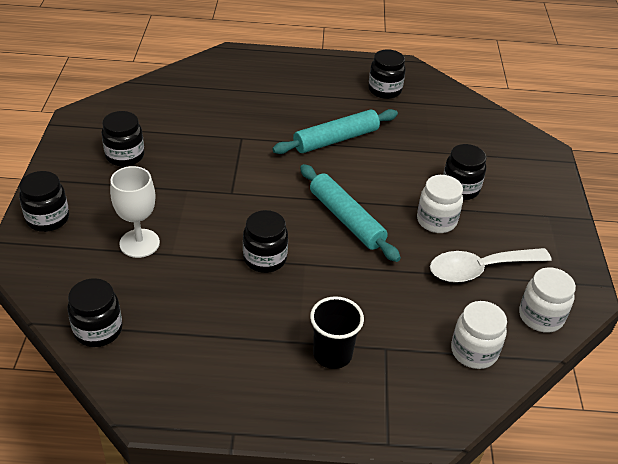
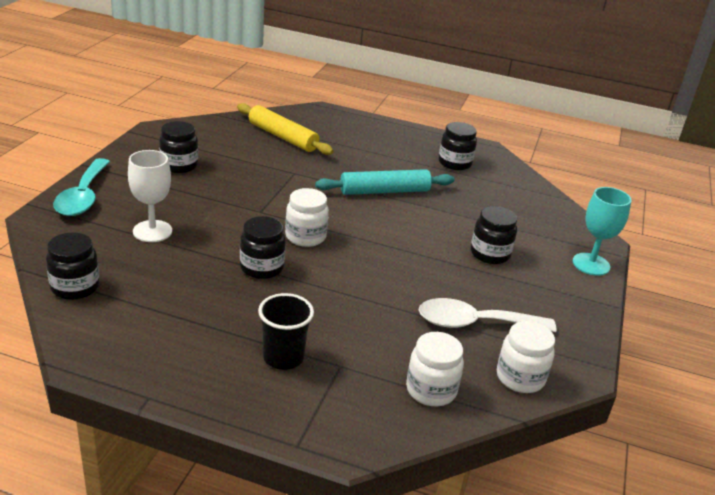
camera: 15 degrees right, 10 degrees down
black jar [19,171,69,232] -> turquoise spoon [53,158,110,216]
turquoise rolling pin [300,164,401,262] -> none
white jar [417,175,463,233] -> white jar moved to [285,188,329,247]
none -> yellow rolling pin [237,103,334,155]
none -> turquoise goblet [572,187,632,276]

